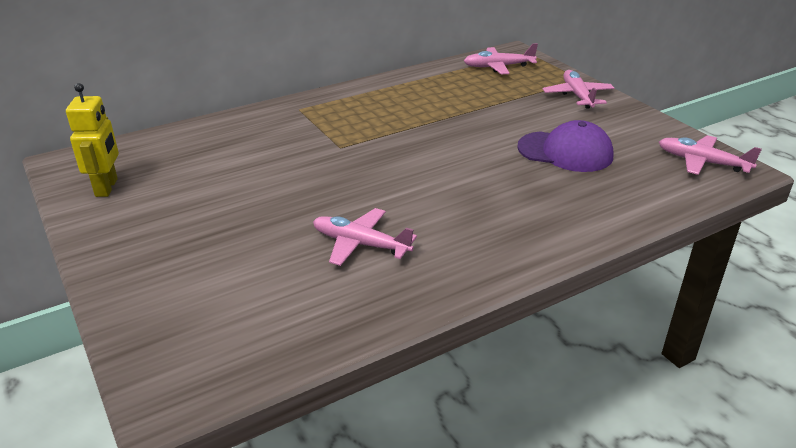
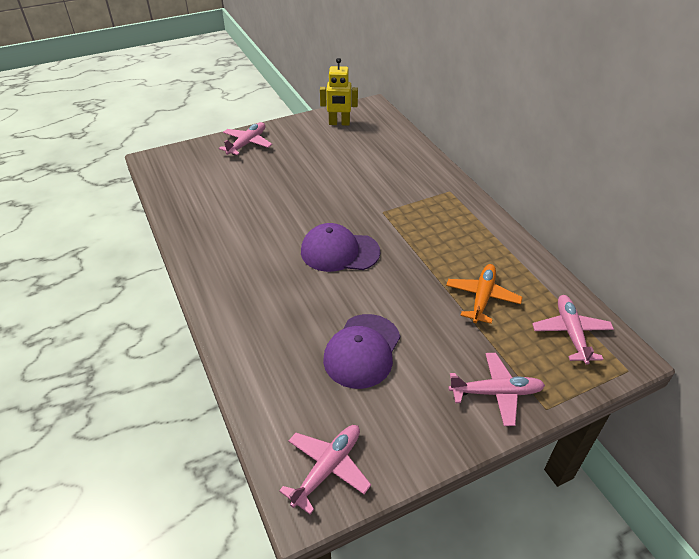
camera: 95 degrees right, 10 degrees up
pink plane [313,208,417,266] -> pink plane moved to [219,122,272,155]
none -> purple cap [301,223,380,272]
none -> orange plane [446,264,522,324]

